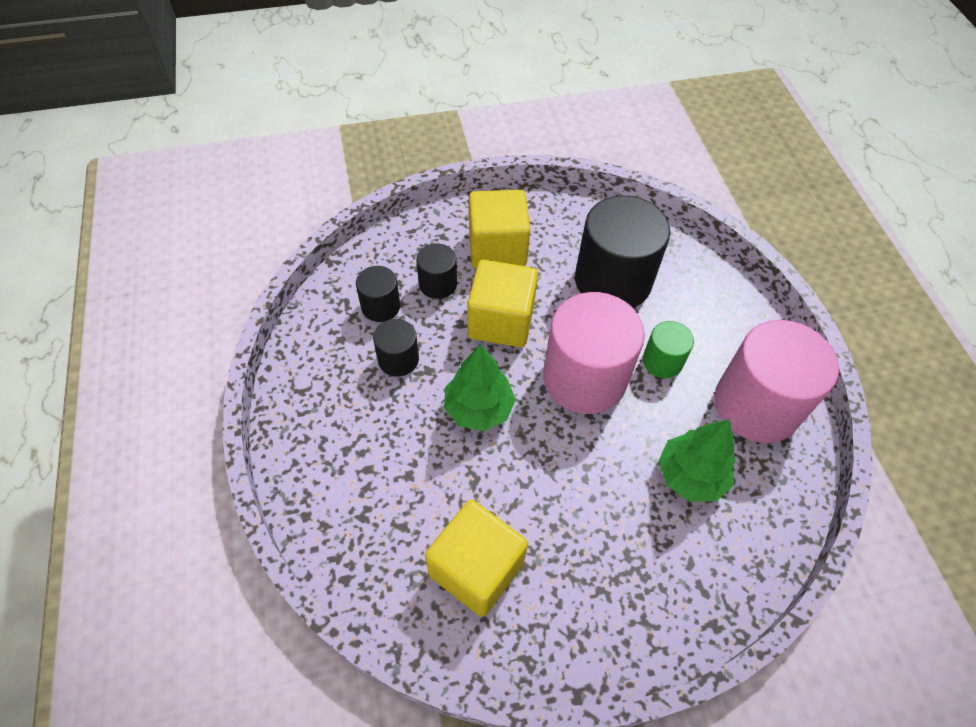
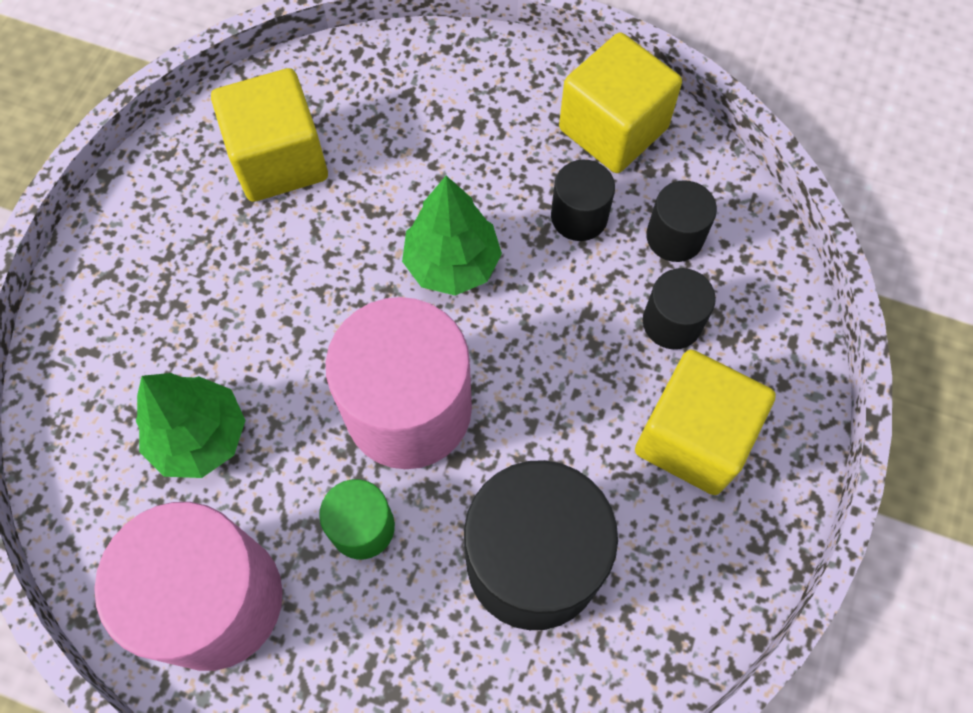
camera: 125 degrees right, 10 degrees up
yellow cube [467,260,538,347] -> yellow cube moved to [559,32,682,173]

